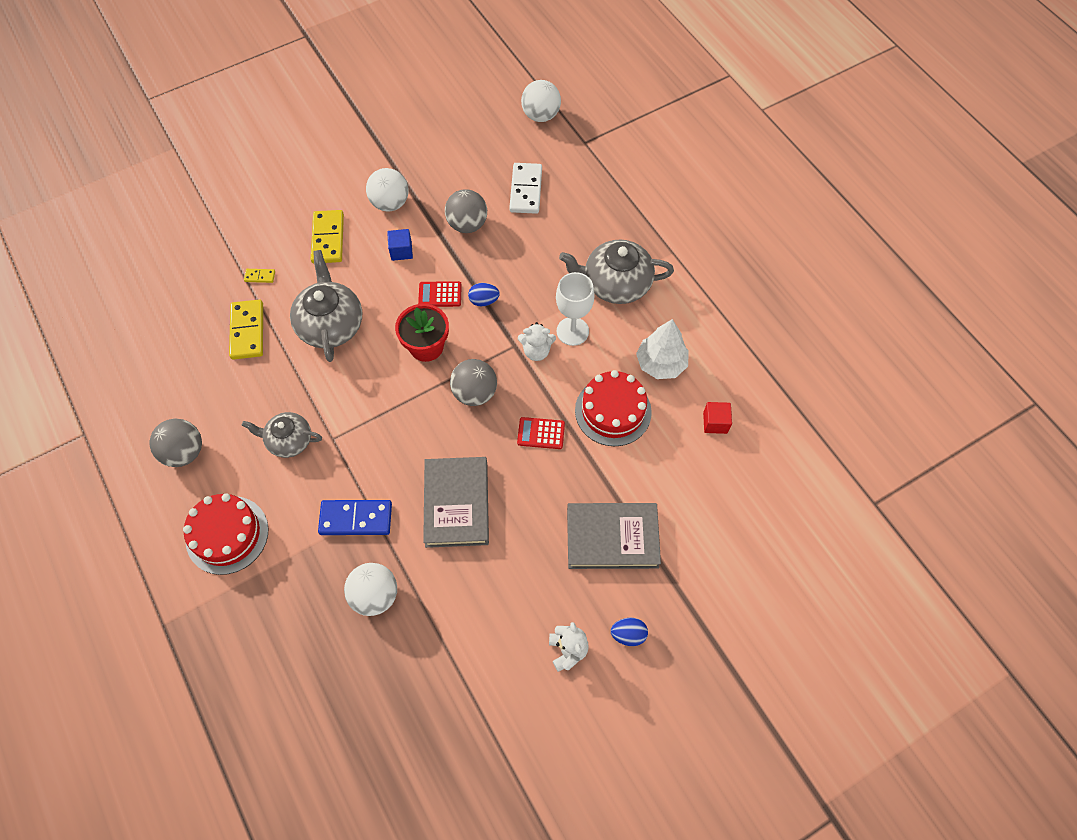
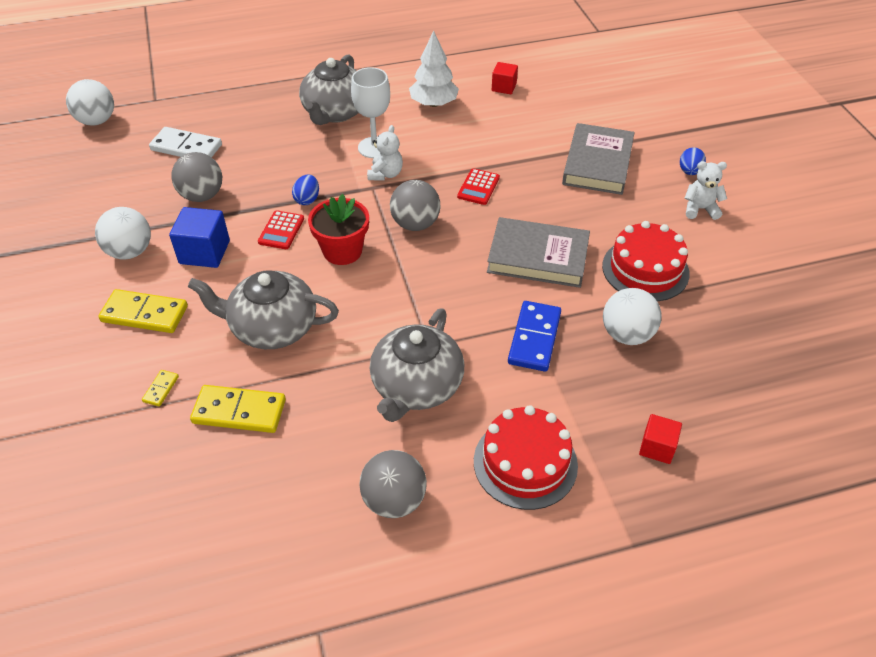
camera: 75 degrees left, 15 degrees down
grey teapot [242,412,322,458] -> grey teapot [370,308,464,422], size x1.59
blue cube [387,229,413,261] -> blue cube [169,207,230,268], size x1.58
red cake [575,370,652,446] -> red cake moved to [602,221,690,301]
none -> red cube [639,414,682,464]

